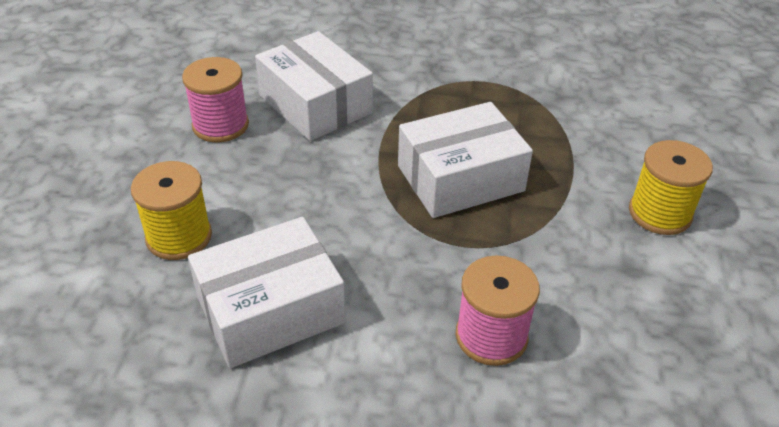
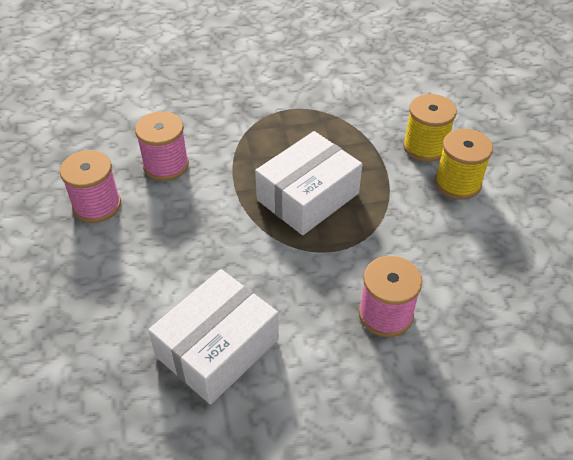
camera: 20 degrees left, 5 degrees up
yellow spool [131,161,212,260] -> yellow spool moved to [403,94,457,162]
white box [255,31,373,141] -> pink spool [135,111,189,181]

